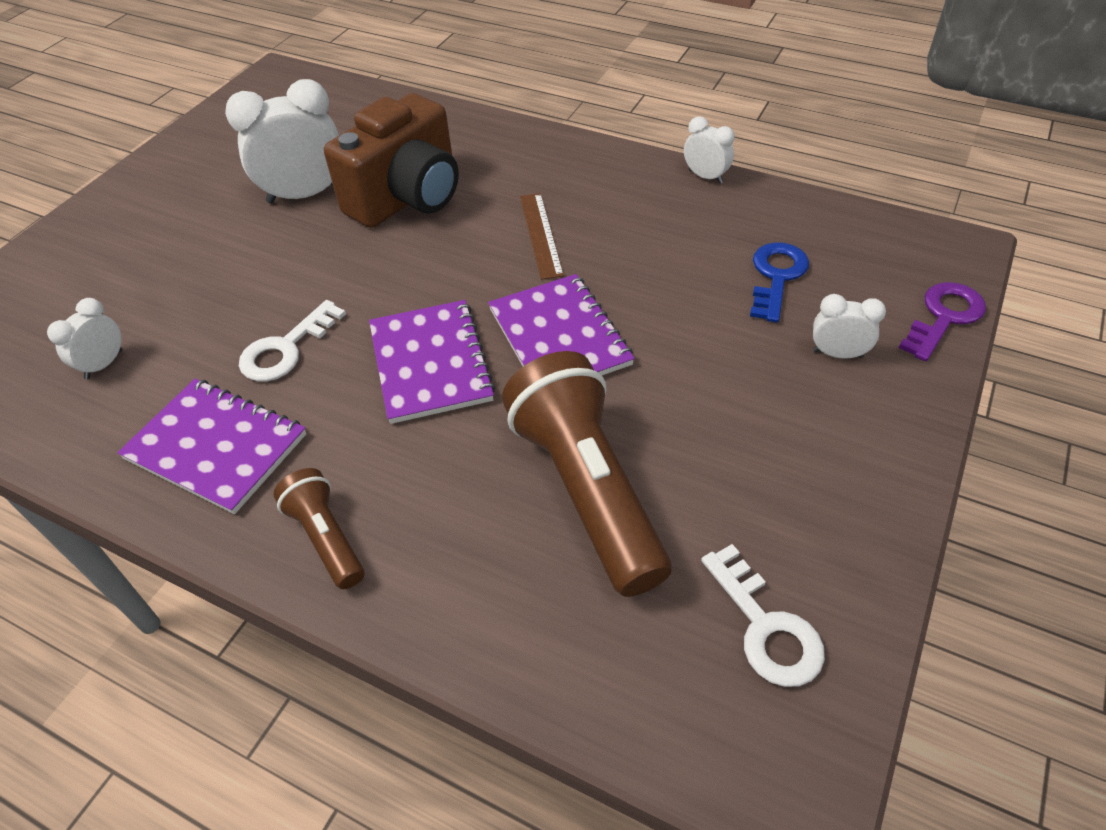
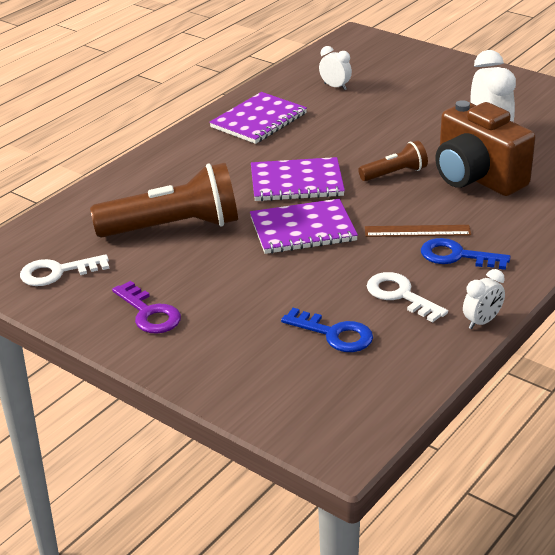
camera: 100 degrees right, 15 degrees down
white key [239,300,346,381] -> white key moved to [367,272,448,323]
brown flashlight [273,468,364,589] -> brown flashlight moved to [358,140,428,181]
white clock [813,294,886,359] -> none
purple key [899,282,986,361] -> purple key moved to [112,281,181,334]
none -> blue key [421,238,510,270]

